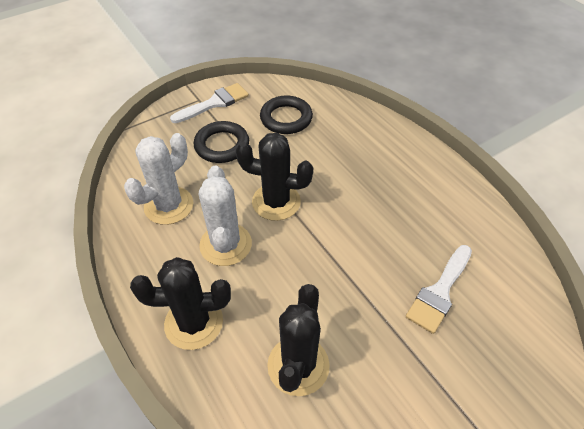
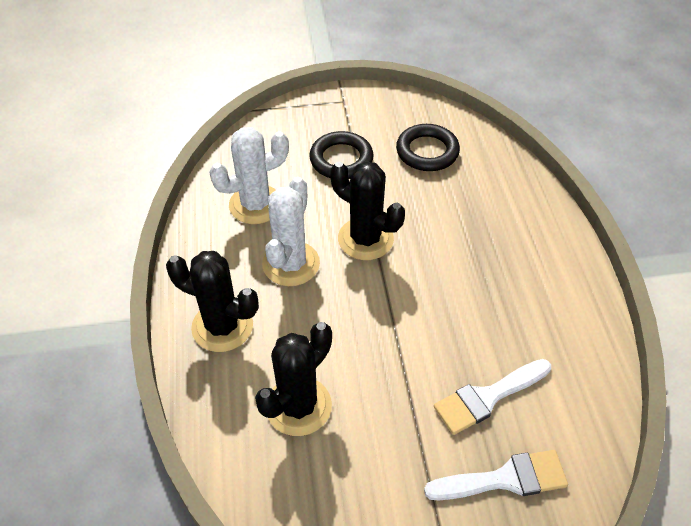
camera: 25 degrees right, 0 degrees up
white brush [170,83,249,123] -> white brush moved to [424,450,568,500]

